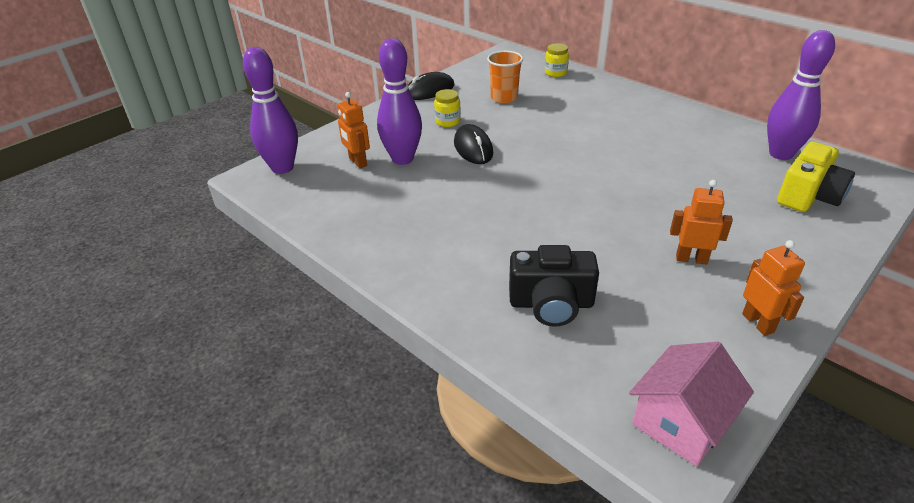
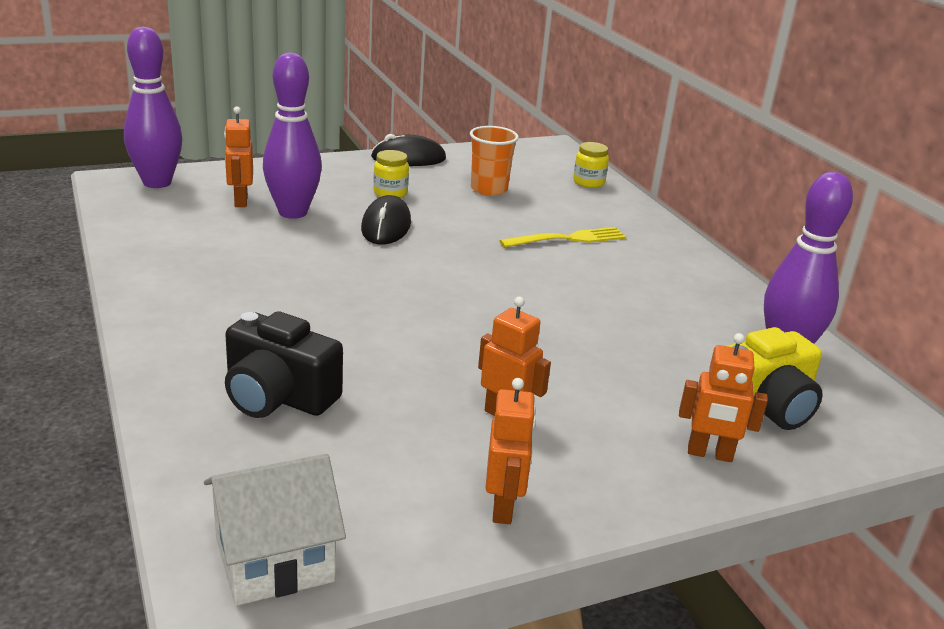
camera: 20 degrees right, 10 degrees down
pink house [629,342,754,466] -> white house [204,454,346,606]
none -> yellow fork [499,227,626,248]
none -> orange robot [679,333,768,462]

